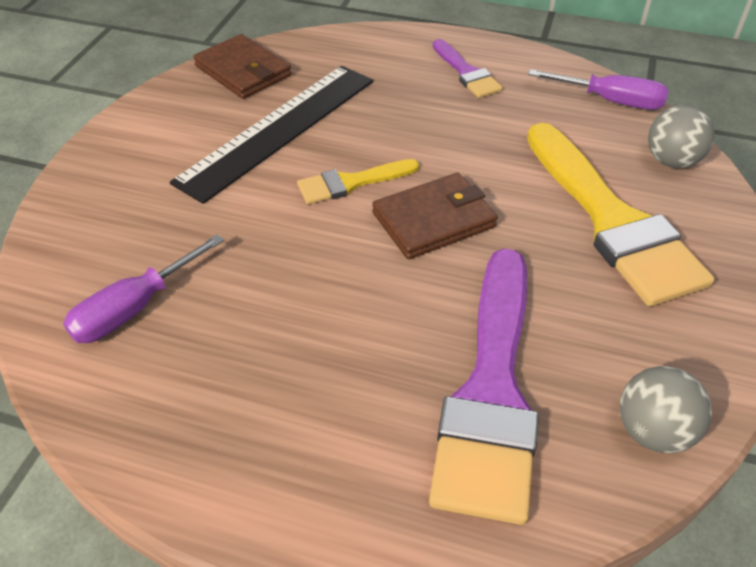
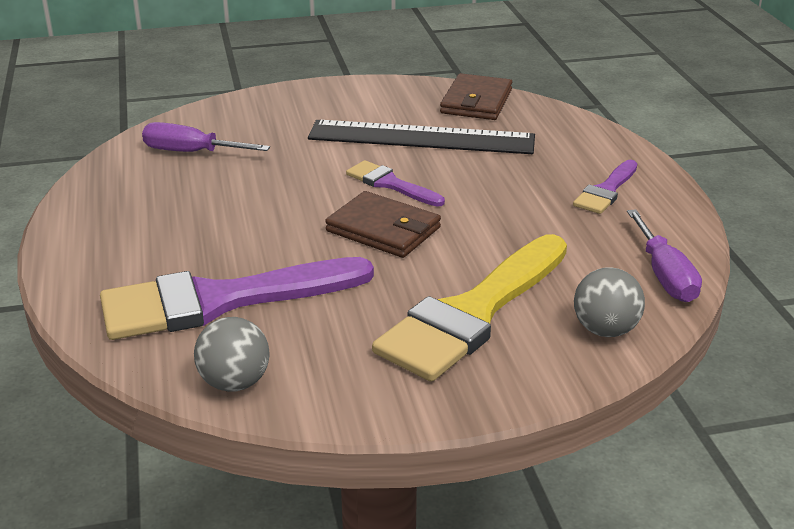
camera: 60 degrees right, 15 degrees down
yellow brush [297,159,419,204] -> purple brush [346,160,445,207]

